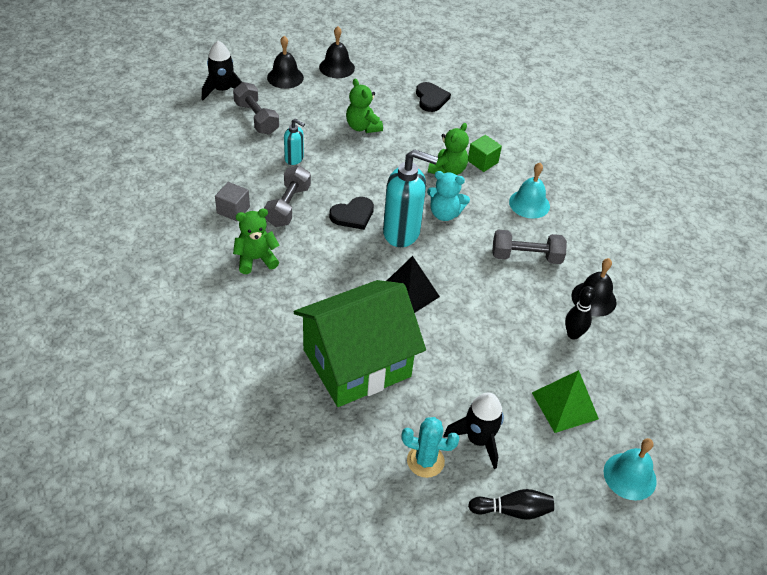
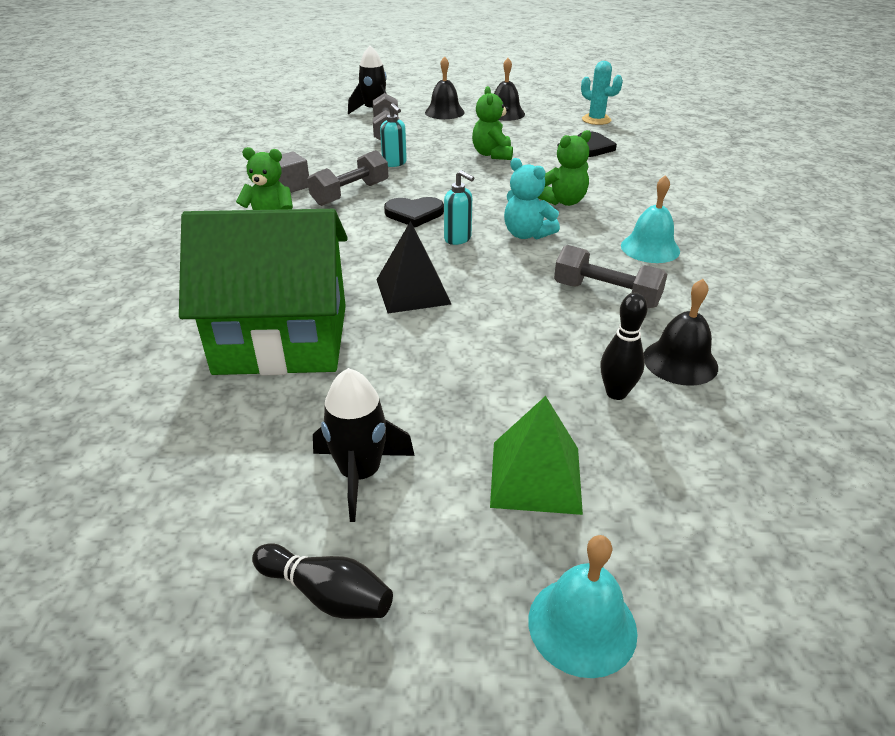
camera: 30 degrees right, 10 degrees down
turquoise soap dispenser [383,149,438,247] -> turquoise soap dispenser [444,170,474,245], size x0.51
turquoise cactus [401,417,460,478] -> turquoise cactus moved to [581,61,623,125]
green cube [468,135,502,172] -> none

